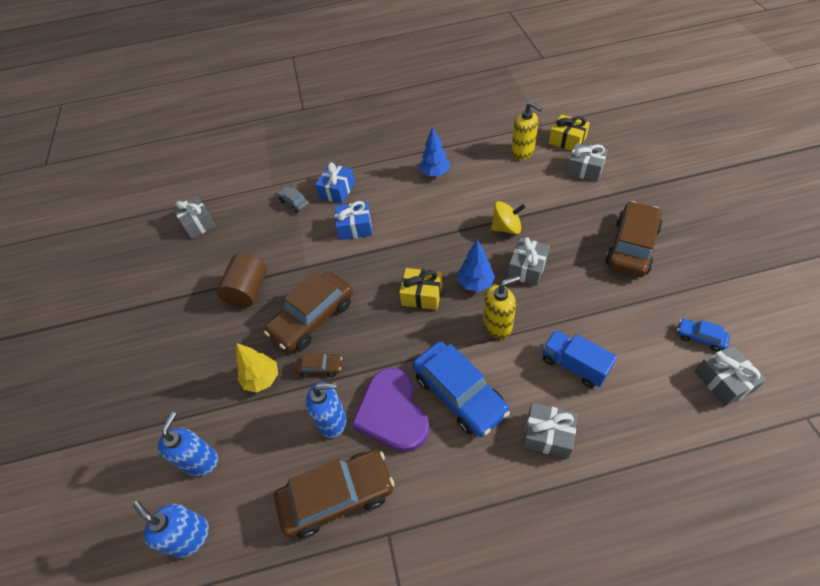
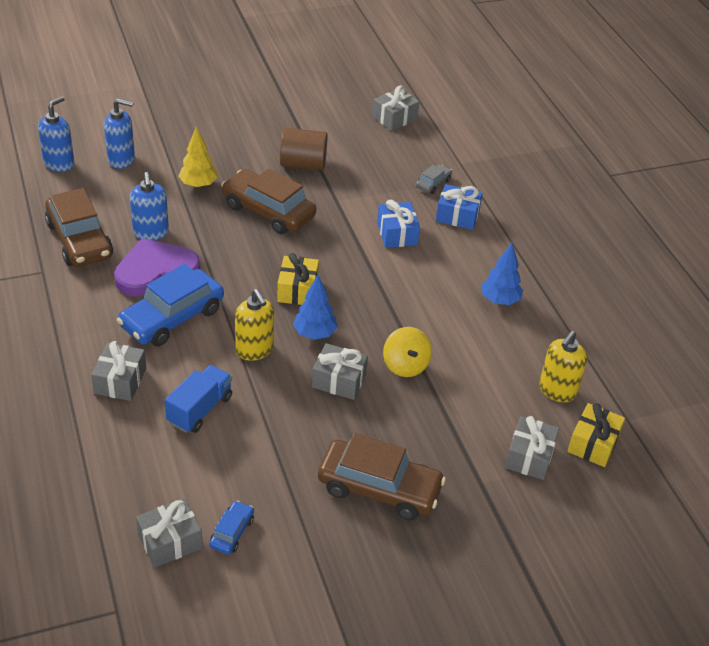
camera: 75 degrees right, 10 degrees down
brown car [295,353,342,377] -> none

